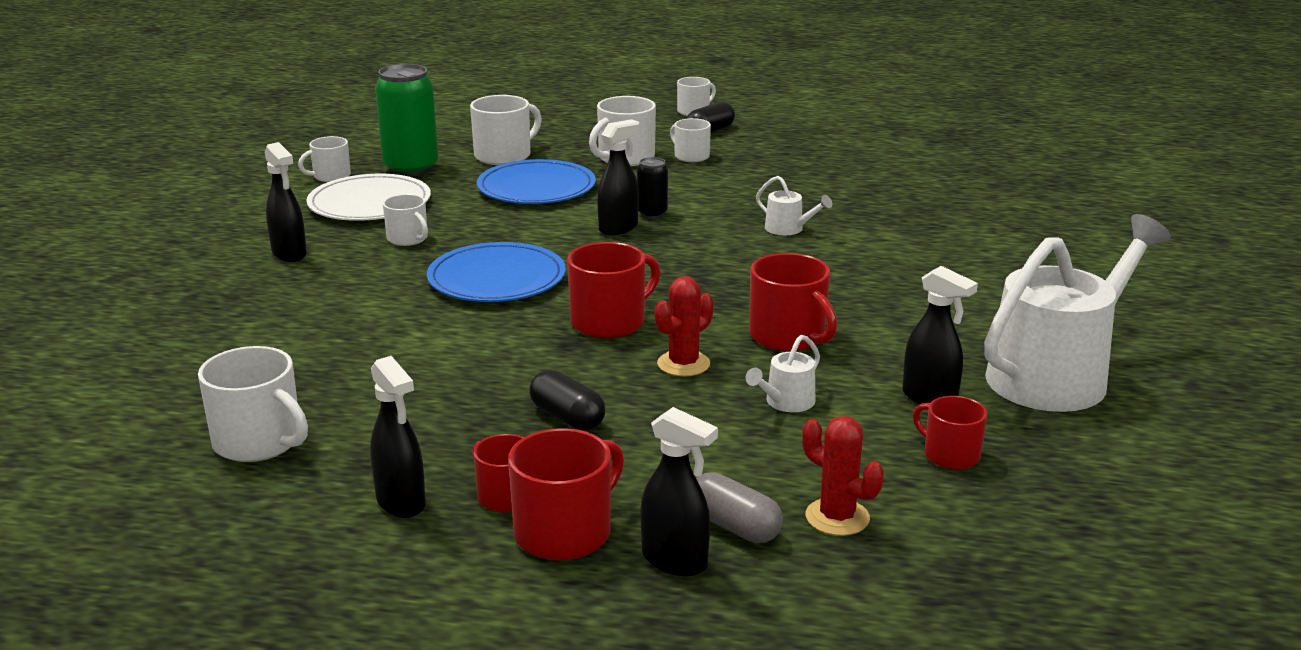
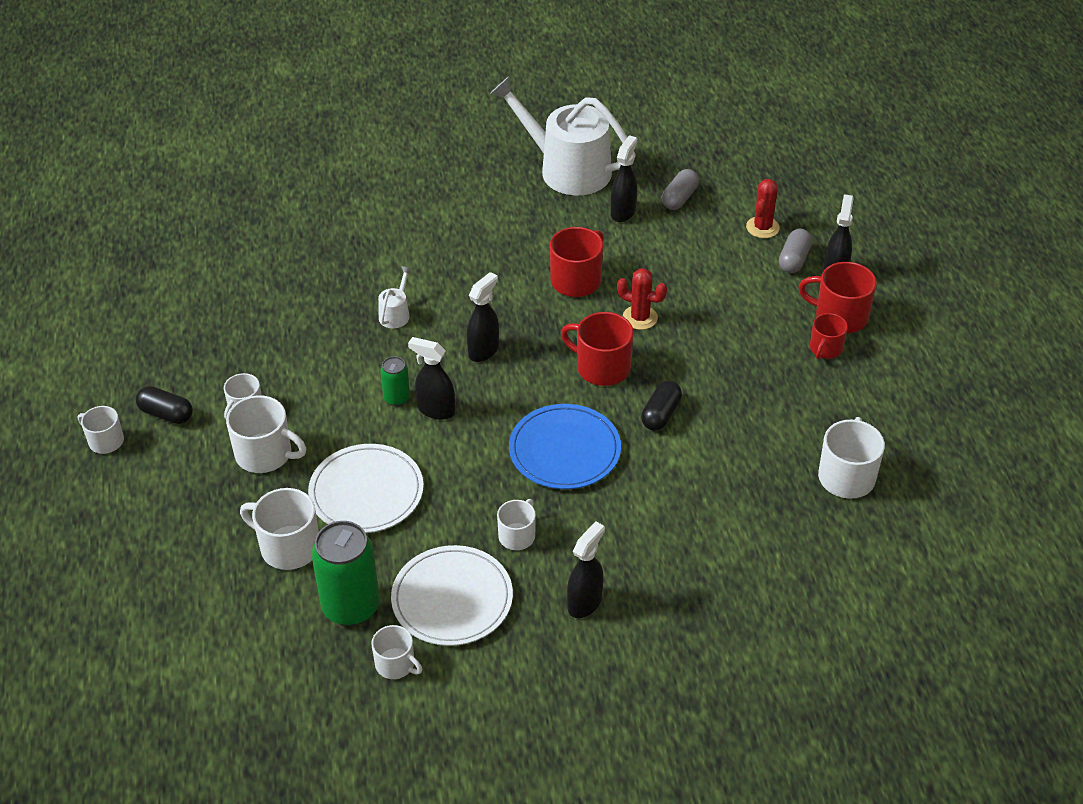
camera: 110 degrees left, 20 degrees up
black spray bottle [370,356,426,518] -> black spray bottle moved to [467,272,499,362]
blue plate [477,159,596,204] -> white plate [308,444,424,533]
black capsule [529,370,606,431] -> black capsule moved to [641,381,682,431]
black can [637,157,668,219] -> green can [380,356,410,406]
white watering can [745,335,820,412] -> none
red mug [913,396,987,470] -> grey capsule [662,169,699,210]

